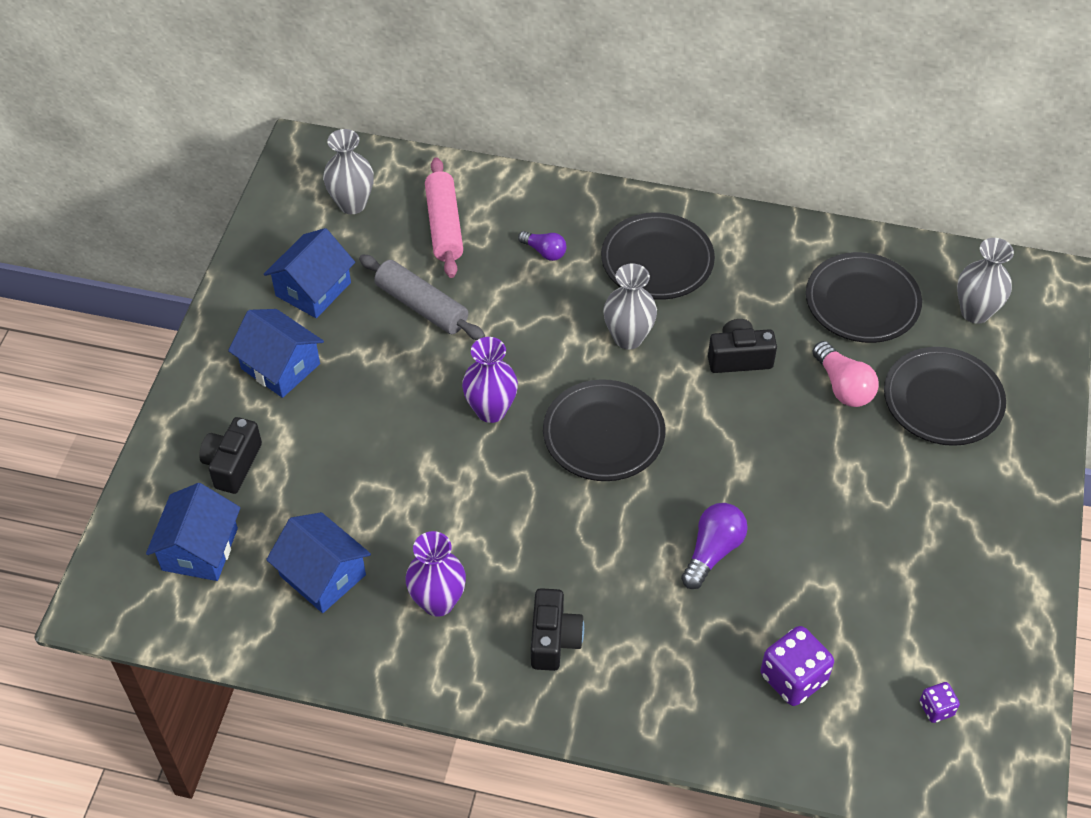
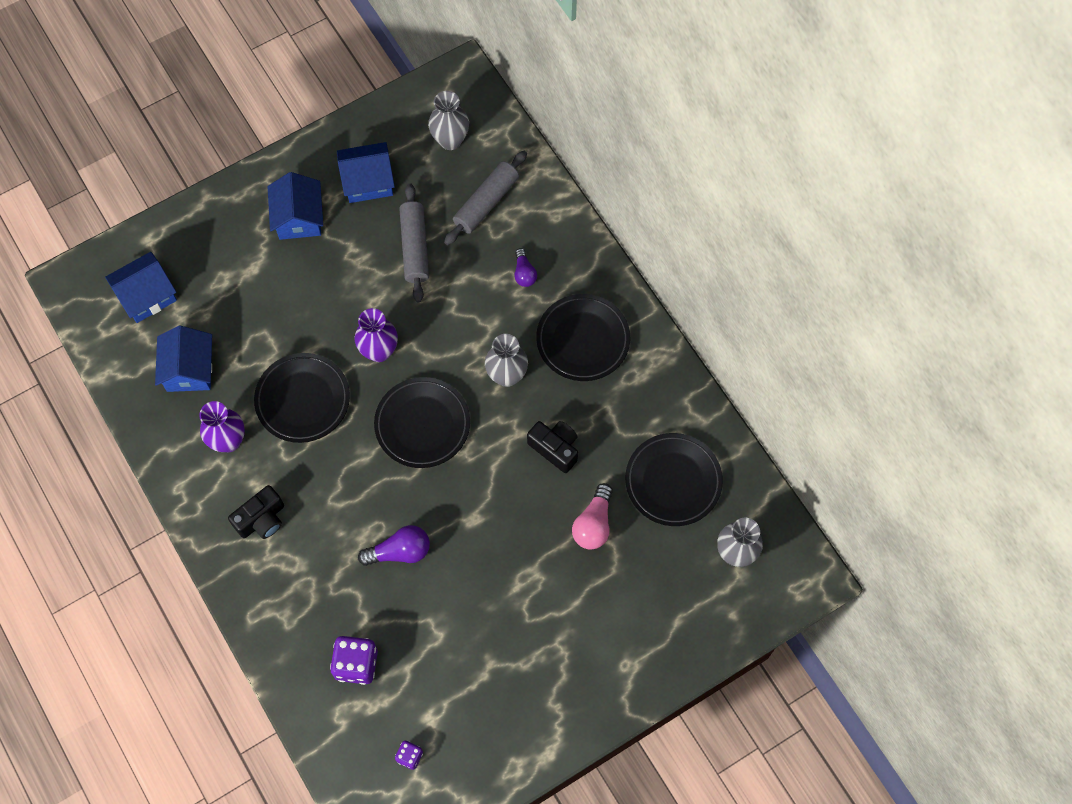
camera: 45 degrees right, 15 degrees up
black camera [199,417,262,494] -> none
pink rolling pin [425,157,463,278] -> grey rolling pin [444,151,527,245]
black plate [884,347,1006,446] -> black plate moved to [254,353,350,443]

